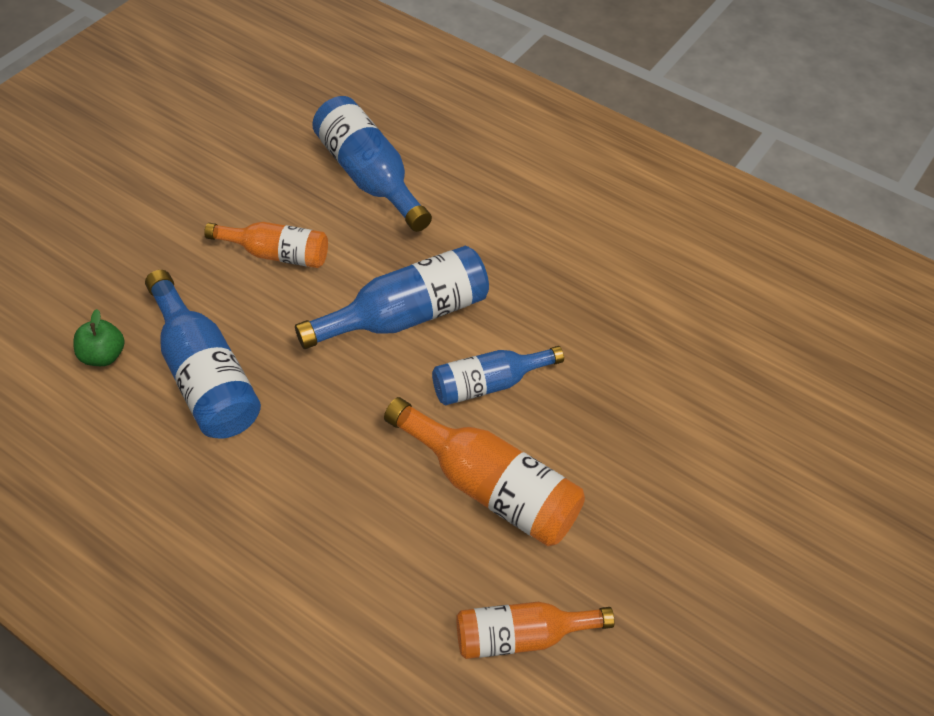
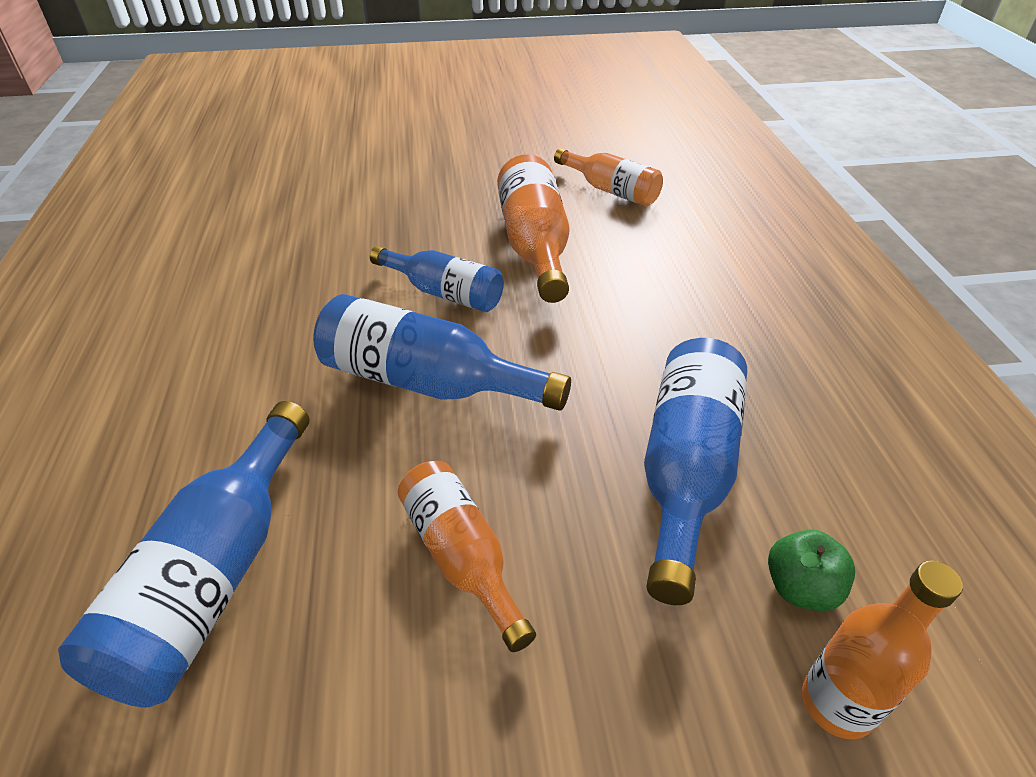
camera: 130 degrees left, 10 degrees down
none -> orange bottle [802,561,963,739]

